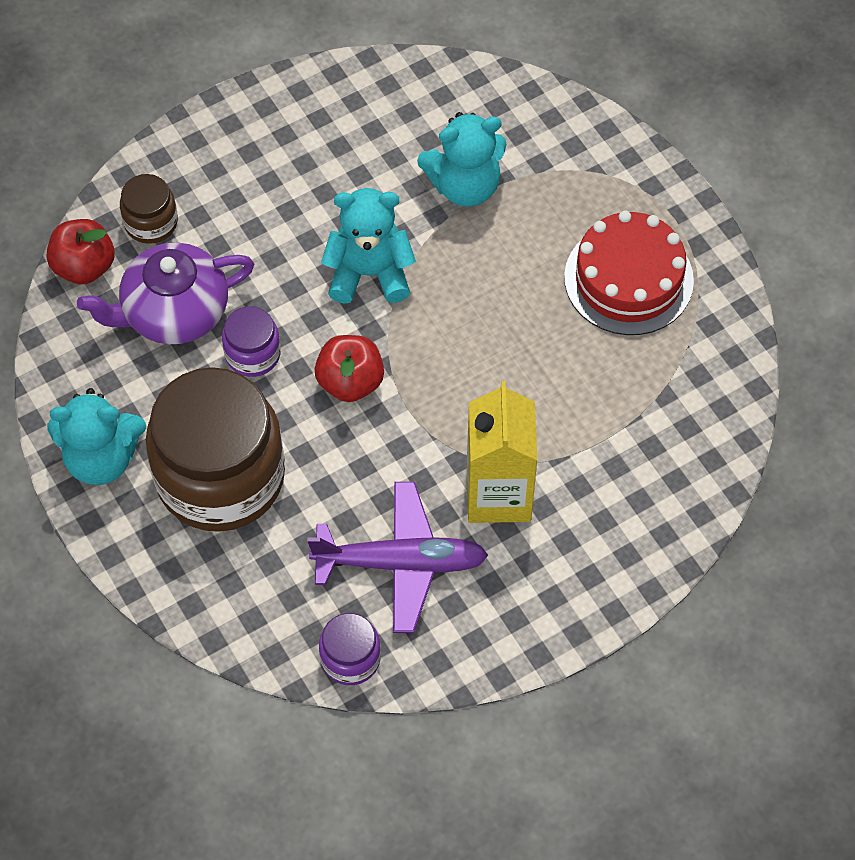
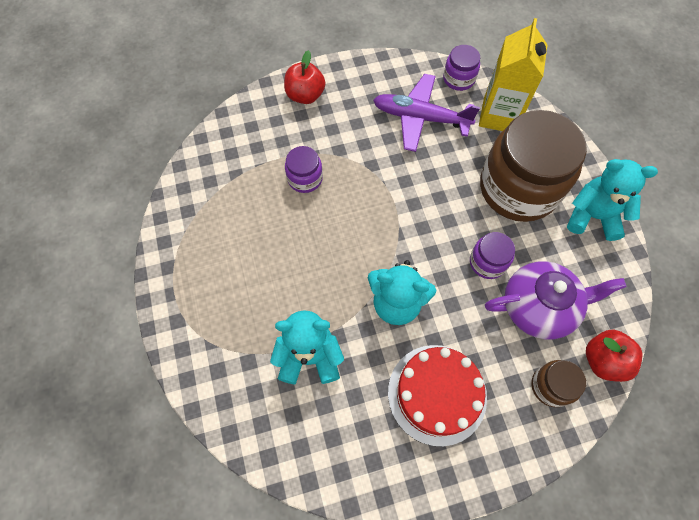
camera: 165 degrees left, 5 degrees up
red apple [315,335,384,402] -> red apple moved to [284,50,325,104]
yellow carton [467,381,538,523] -> yellow carton moved to [479,18,548,131]
red cake [564,211,694,335] -> red cake moved to [388,345,487,447]
none -> purple jar [285,146,323,193]

